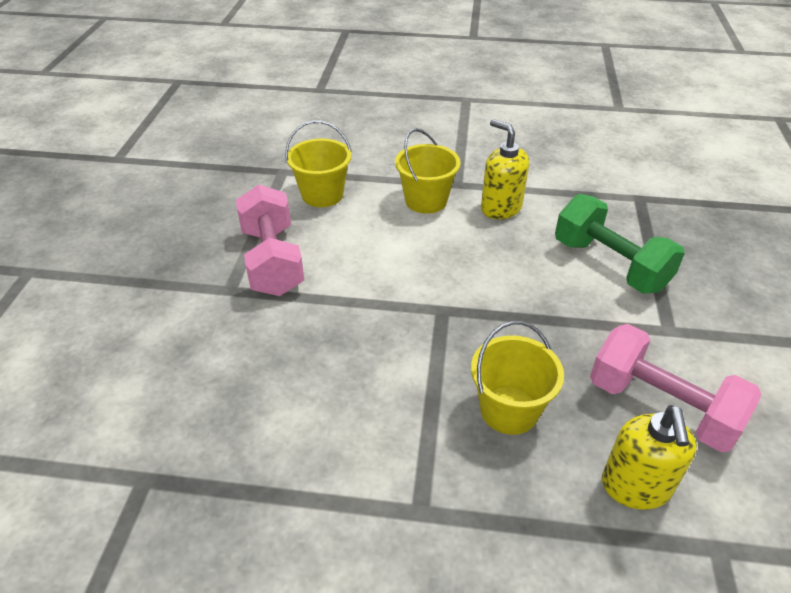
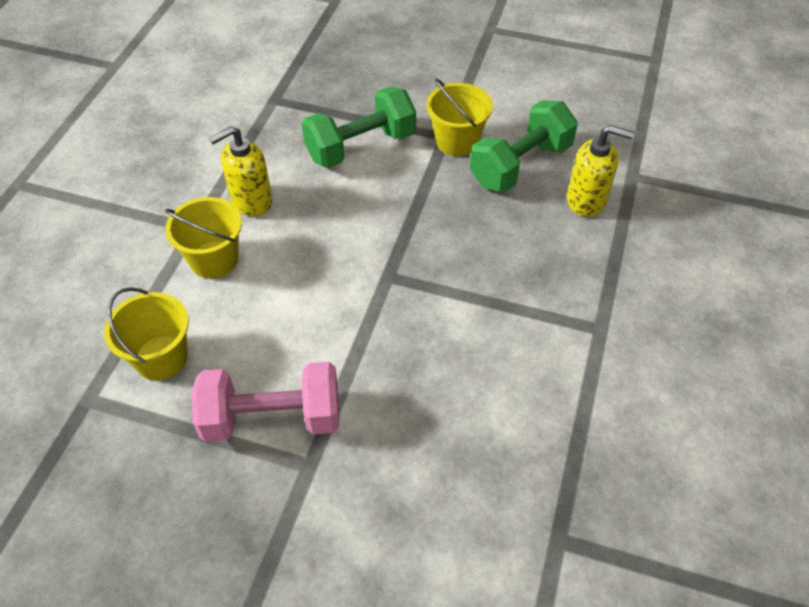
camera: 80 degrees left, 10 degrees up
yellow bucket [471,321,564,435] -> yellow bucket moved to [427,78,493,156]
pink dumbbell [590,324,761,452] -> green dumbbell [470,100,578,192]

